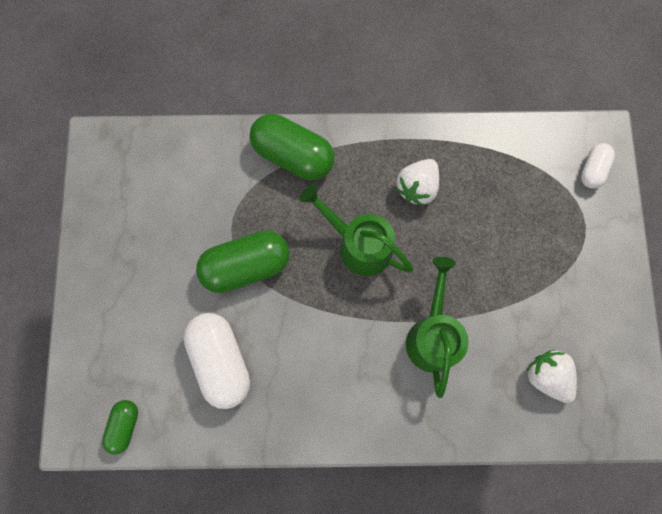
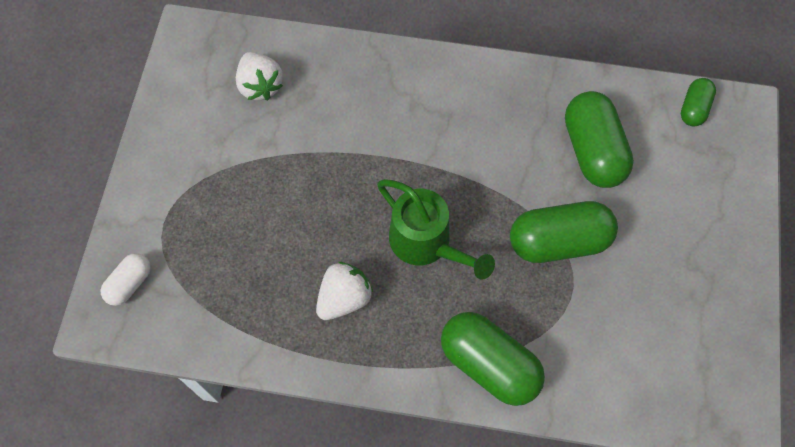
camera: 170 degrees left, 10 degrees down
white capsule [183,313,250,409] -> green capsule [565,91,634,188]
green watering can [406,257,469,398] -> none

